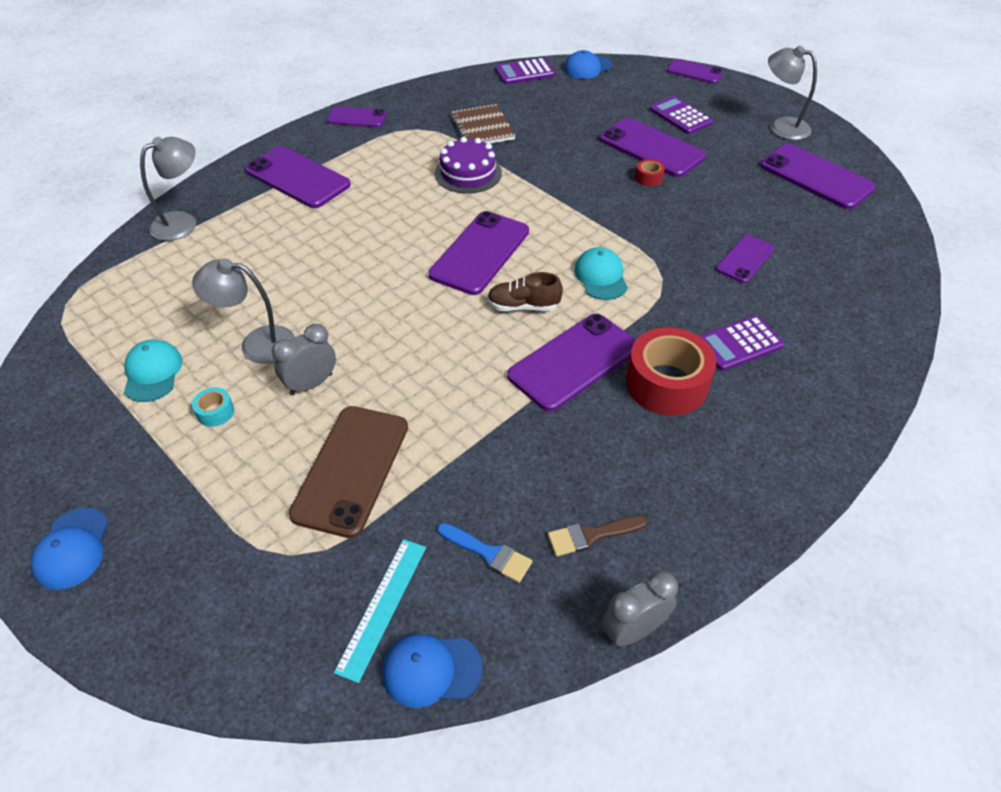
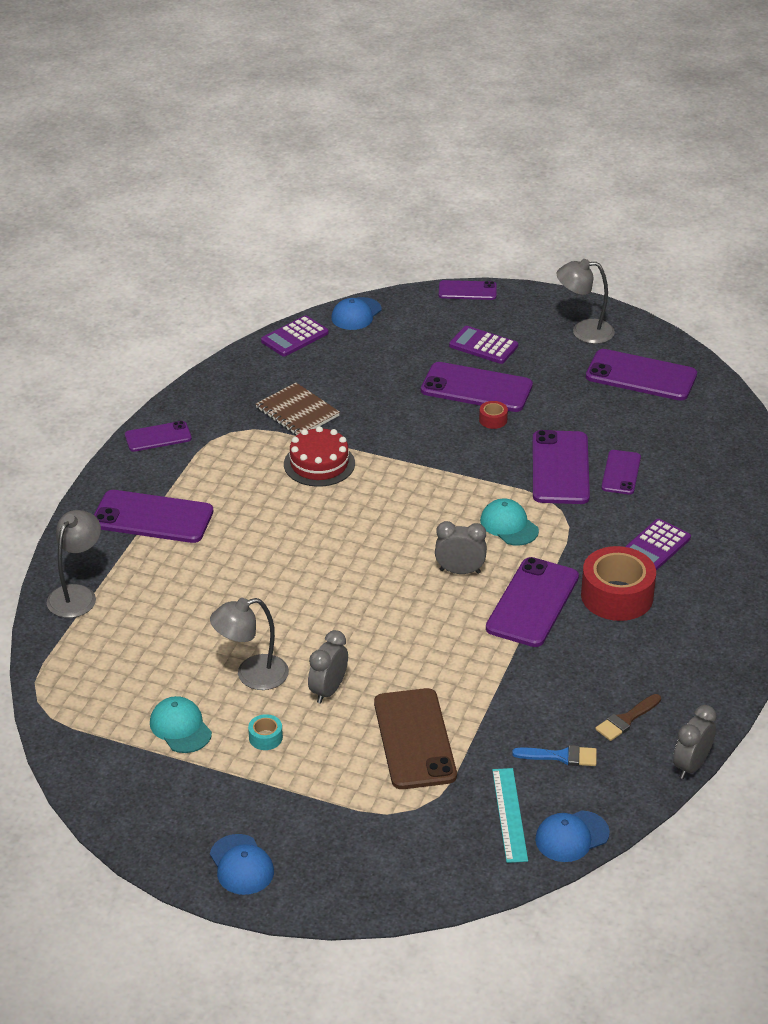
camera: 25 degrees left, 10 degrees down
purple phone [429,211,529,295] -> purple phone moved to [533,430,590,504]
purple cake [435,137,502,194] -> red cake [284,426,355,487]
brown shoe [487,272,563,311] -> grey clock [435,521,487,574]

